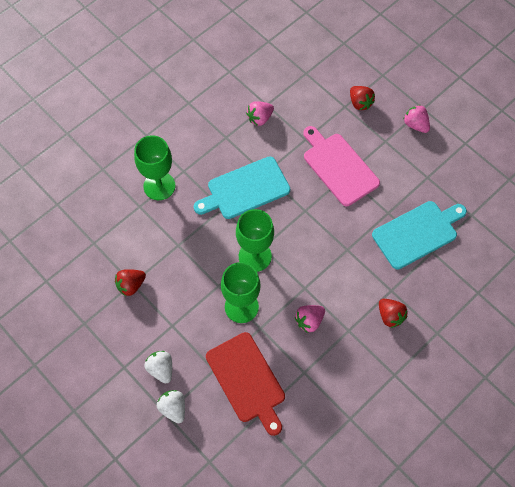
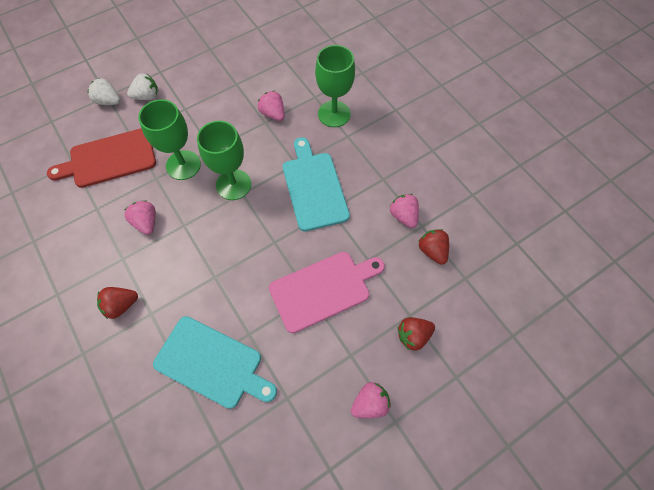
camera: 100 degrees right, 0 degrees up
red strawberry [115,269,146,296] -> red strawberry moved to [418,229,449,265]
white strawberry [157,390,185,423] -> white strawberry turned 135 degrees counterclockwise [87,78,120,105]
turquoise cutting board [372,201,467,270] -> turquoise cutting board turned 45 degrees counterclockwise [153,316,277,409]
none -> pink strawberry [258,91,285,121]

